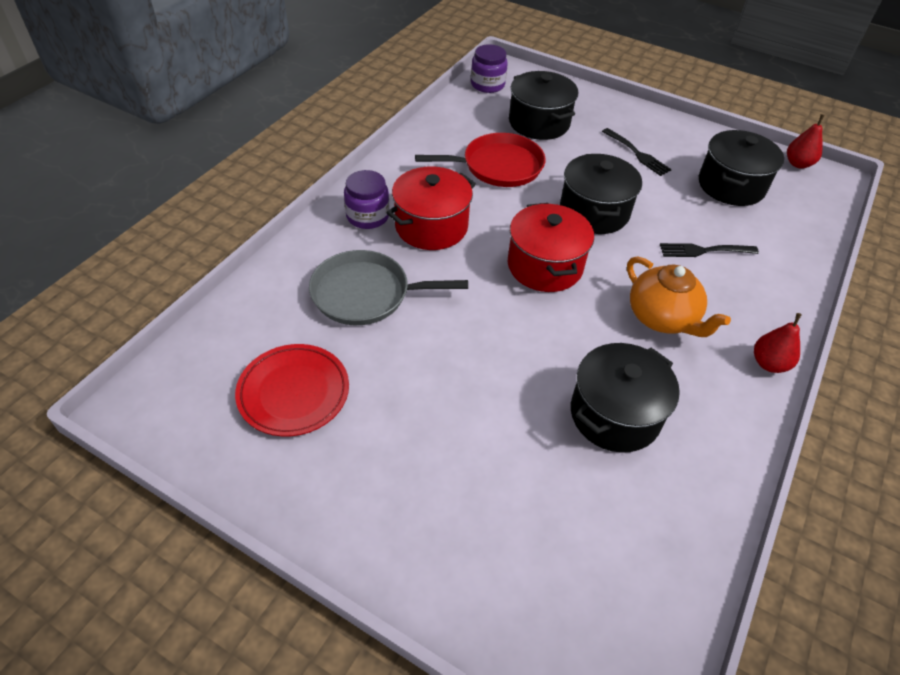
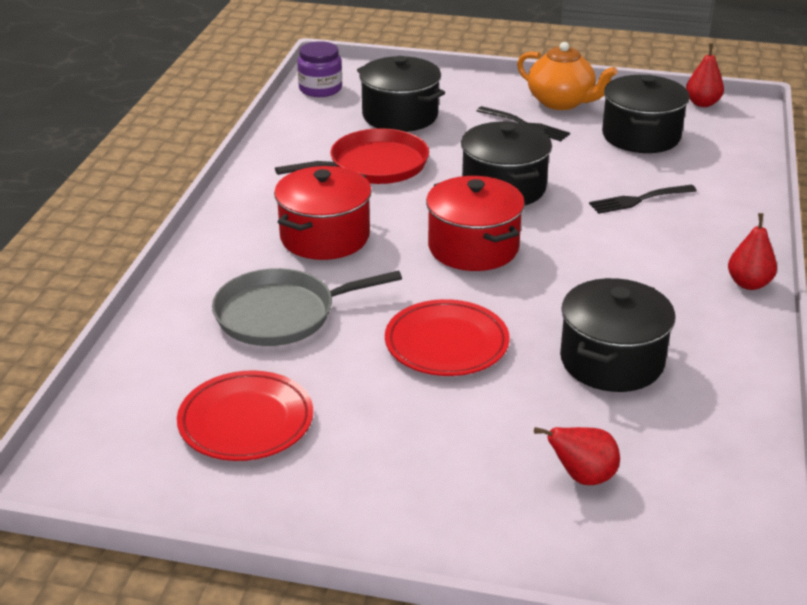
camera: 15 degrees left, 15 degrees down
purple jar [344,170,390,229] -> none
orange teapot [627,257,731,337] -> orange teapot moved to [517,42,618,110]
none -> red plate [385,299,510,376]
none -> red pear [534,427,620,485]

